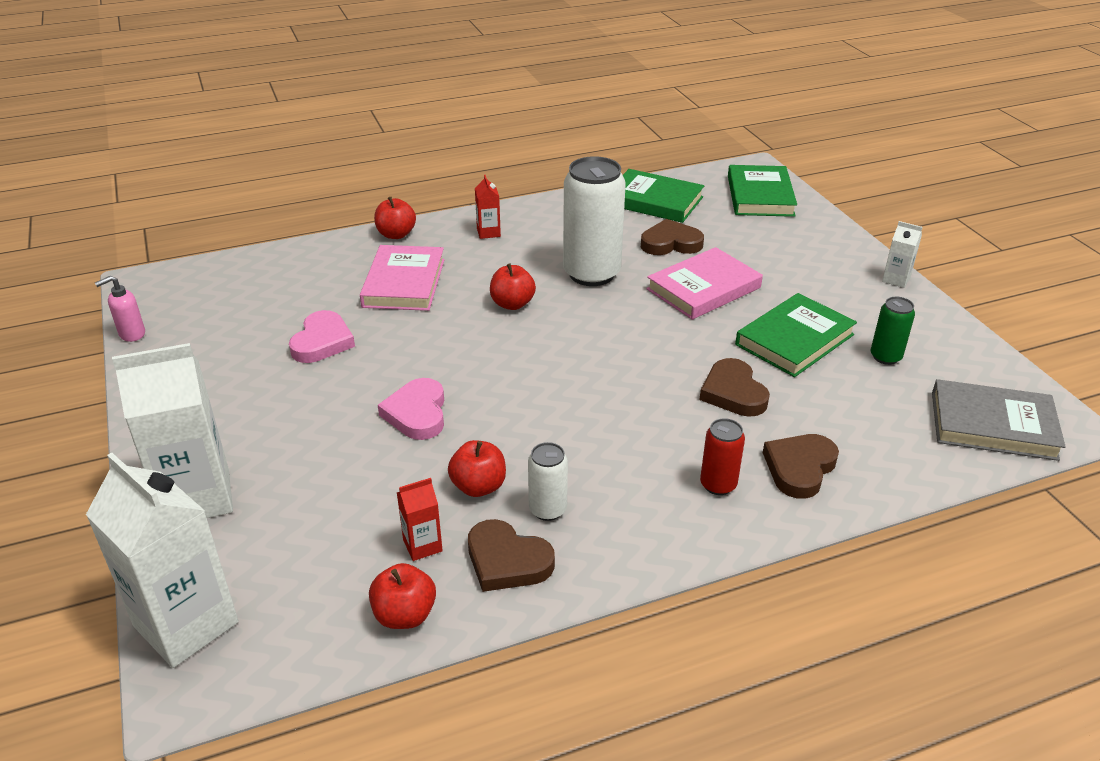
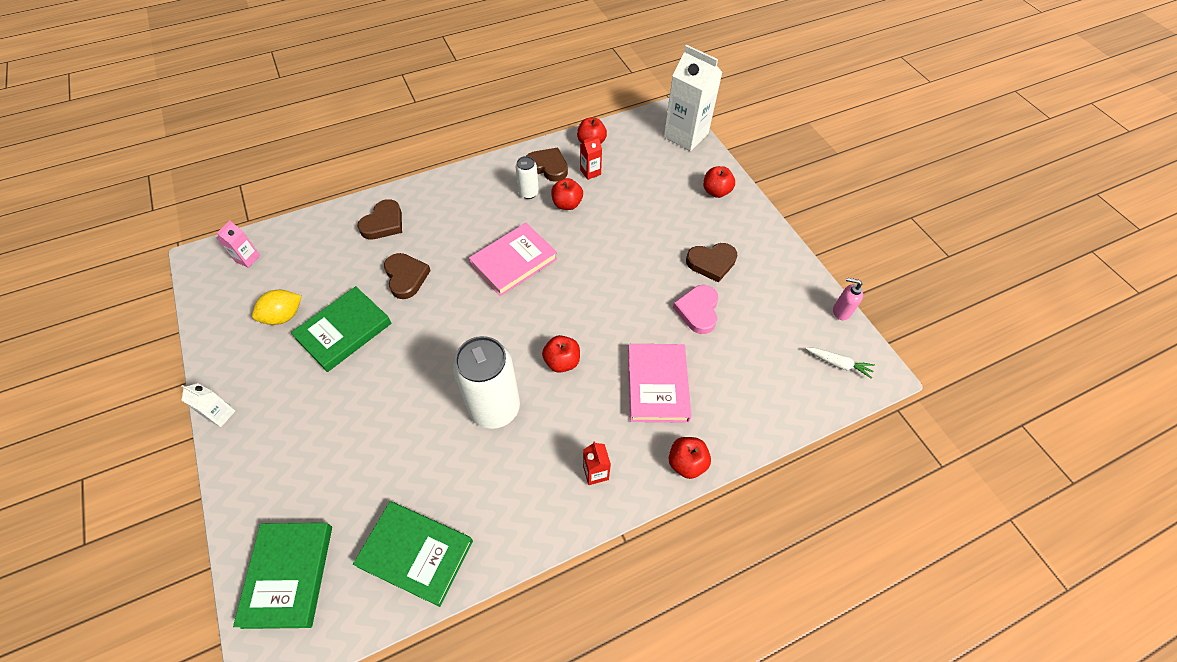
camera: 175 degrees right, 20 degrees up
pink soap dispenser [95,276,145,342] -> pink soap dispenser turned 120 degrees counterclockwise [833,278,863,320]
white carton [112,343,233,518] -> red apple [703,166,735,198]
pink heart [378,378,444,440] -> none
brown heart [641,219,704,255] -> brown heart moved to [686,243,737,283]
pink book [646,247,763,320] -> pink book moved to [469,223,557,296]
red can [700,418,745,495] -> none
green can [871,297,915,365] -> yellow lemon [252,290,302,325]
grey book [932,379,1066,461] -> pink carton [216,220,260,268]
none -> white carrot [806,348,875,379]

